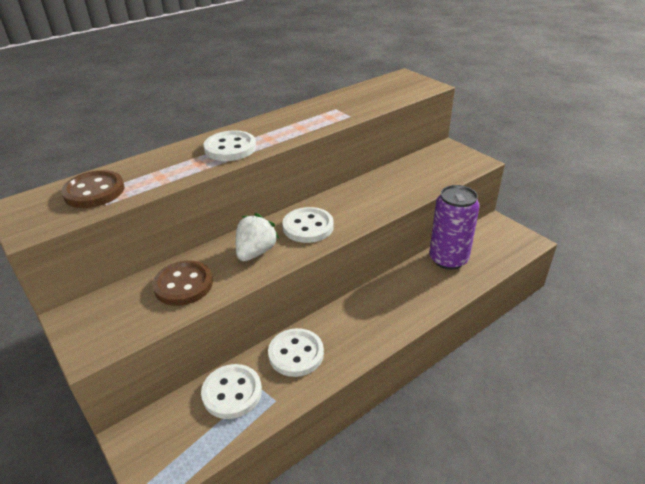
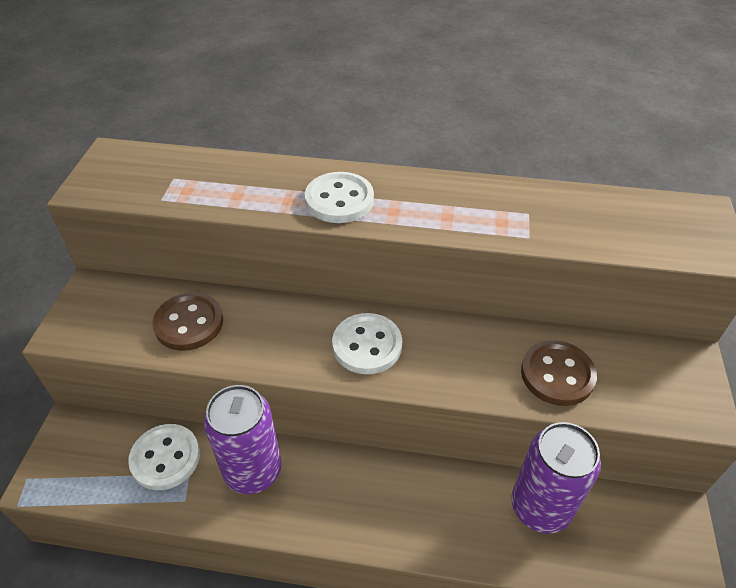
camera: 45 degrees right, 10 degrees up
brown button [61,170,124,208] -> brown button moved to [521,340,597,406]
white strawberry [236,213,279,261] -> none
white button [268,328,324,377] -> purple can [204,385,282,494]

